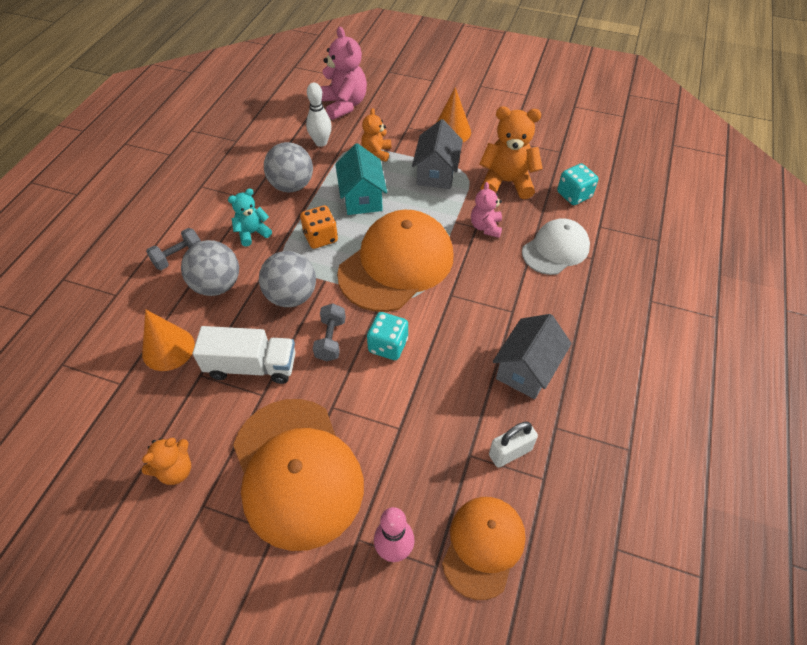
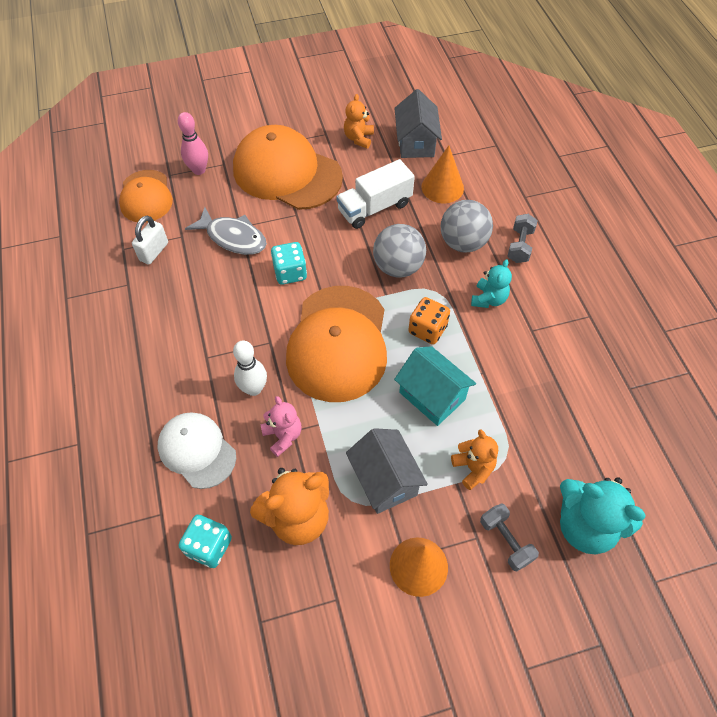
camera: 145 degrees right, 5 degrees up
grey ball [264,142,313,192] -> none
white bowling pin [306,83,332,147] -> white bowling pin moved to [233,340,267,396]
grey dumbbell [313,303,346,362] -> grey dumbbell moved to [480,503,539,572]
pink teddy bear [320,27,367,120] -> turquoise teddy bear [560,477,646,554]
grey house [493,314,572,399] -> grey house moved to [394,89,442,158]
white cap [522,218,590,275] -> white cap turned 120 degrees clockwise [158,412,236,489]
none -> grey fish [185,207,267,255]

